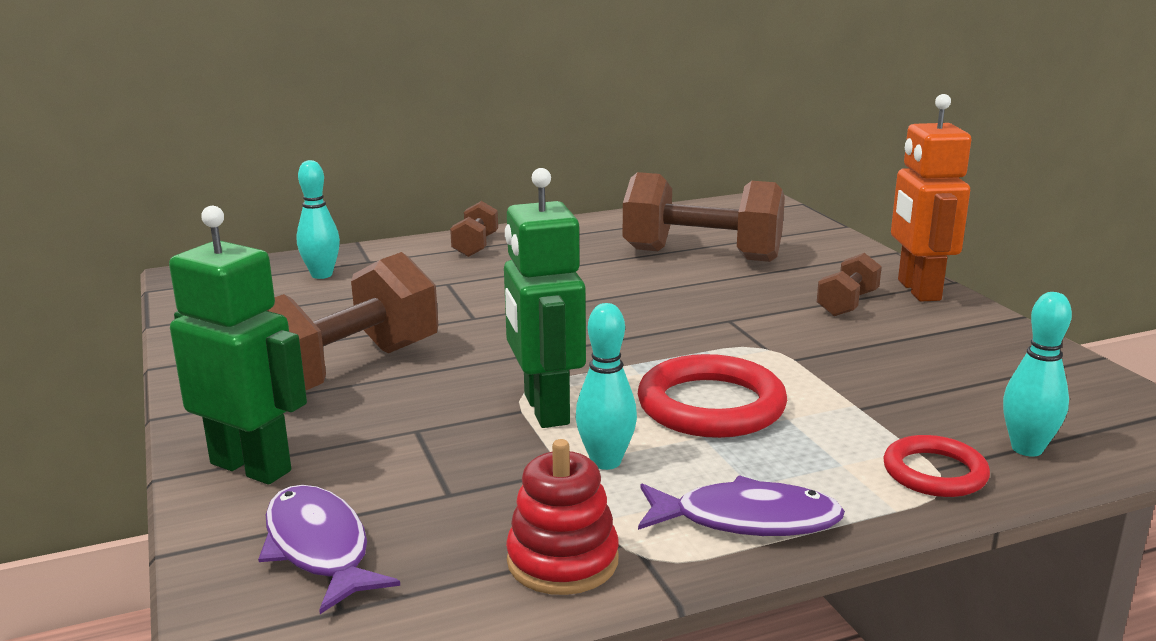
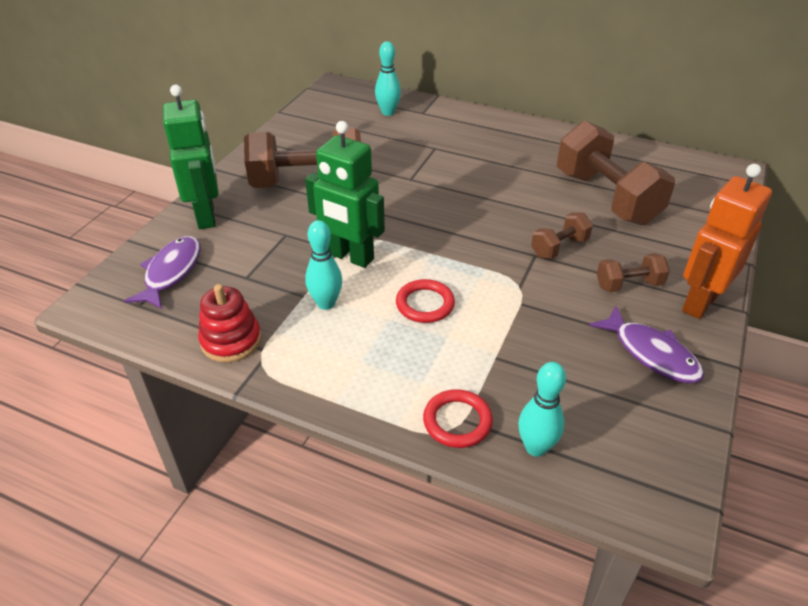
camera: 45 degrees right, 20 degrees up
brown dumbbell [450,201,498,257] -> brown dumbbell moved to [531,213,593,259]
green robot [504,168,586,428] -> green robot turned 90 degrees counterclockwise [305,121,385,268]
red ring [638,354,787,438] -> red ring [396,279,455,323], size x0.61
purple fish [638,475,845,536] -> purple fish moved to [589,306,704,383]

